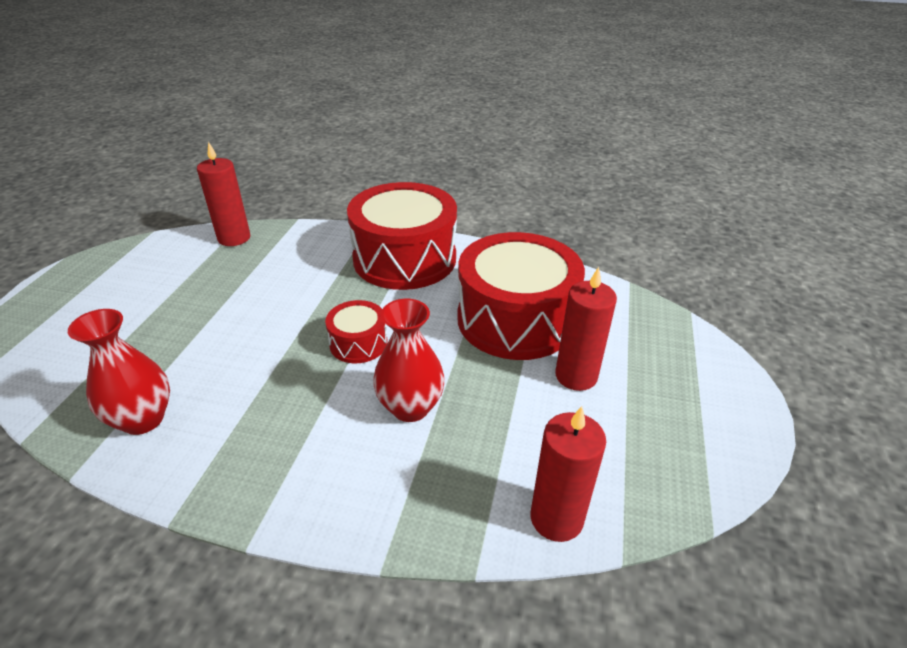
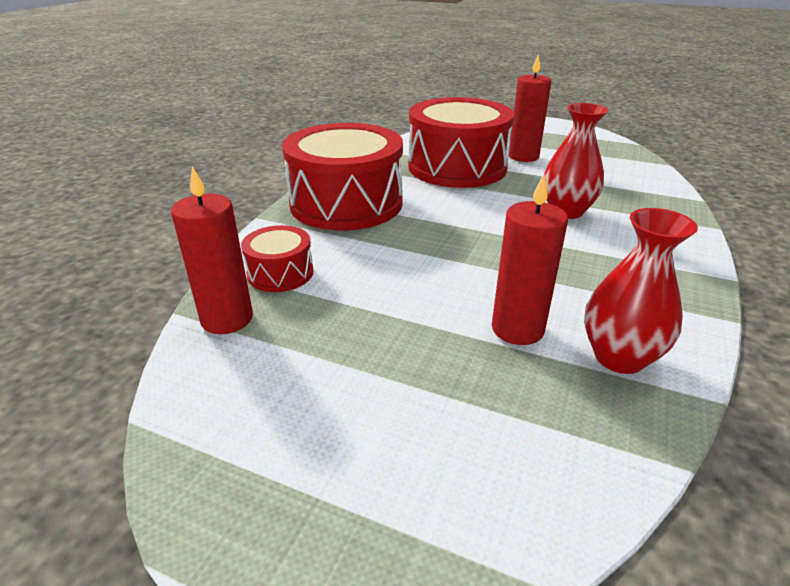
camera: 80 degrees left, 5 degrees down
red drum [325,300,388,363] -> red drum moved to [241,225,313,292]
red candle [531,406,606,542] -> red candle moved to [492,175,568,345]

